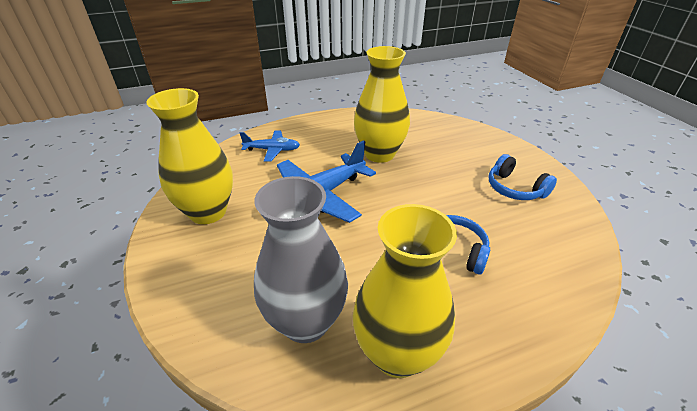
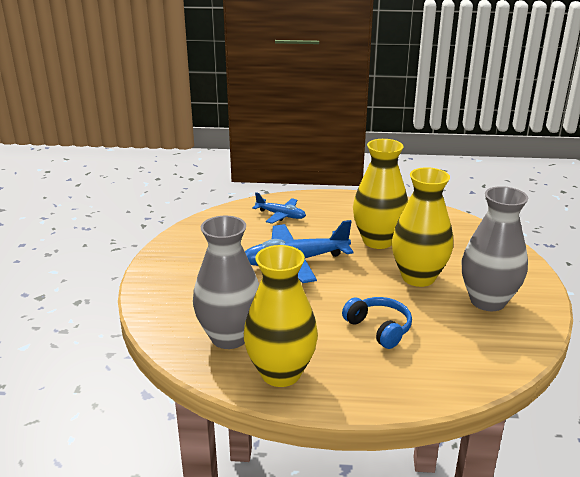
camera: 25 degrees right, 10 degrees down
yellow vase [146,88,233,224] -> yellow vase moved to [392,167,453,287]
blue headphones [488,154,557,200] -> grey vase [461,186,528,311]

